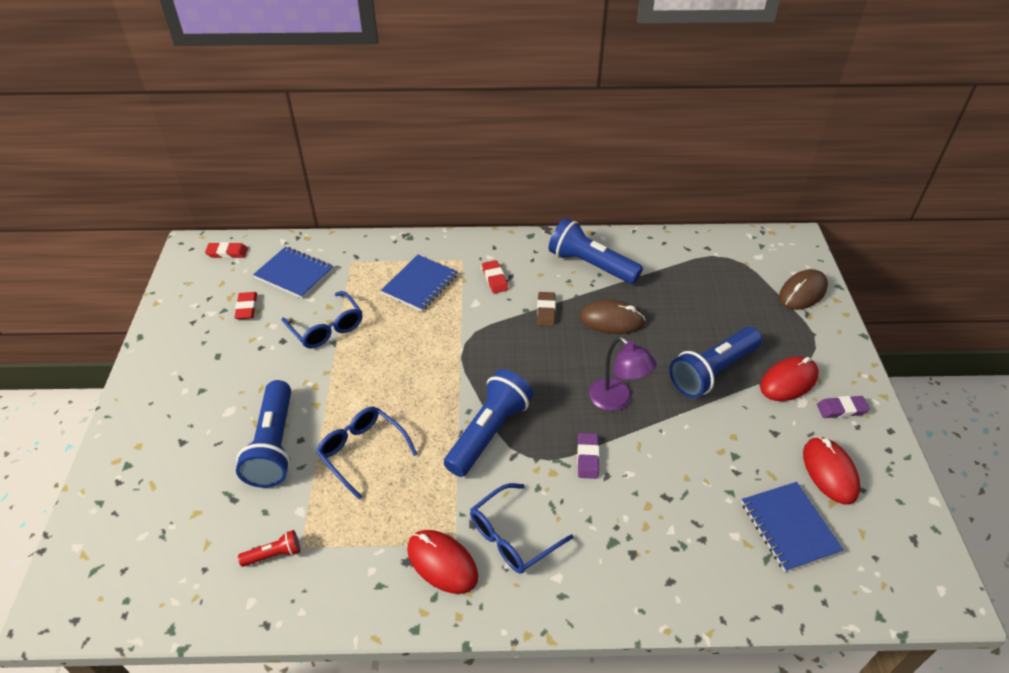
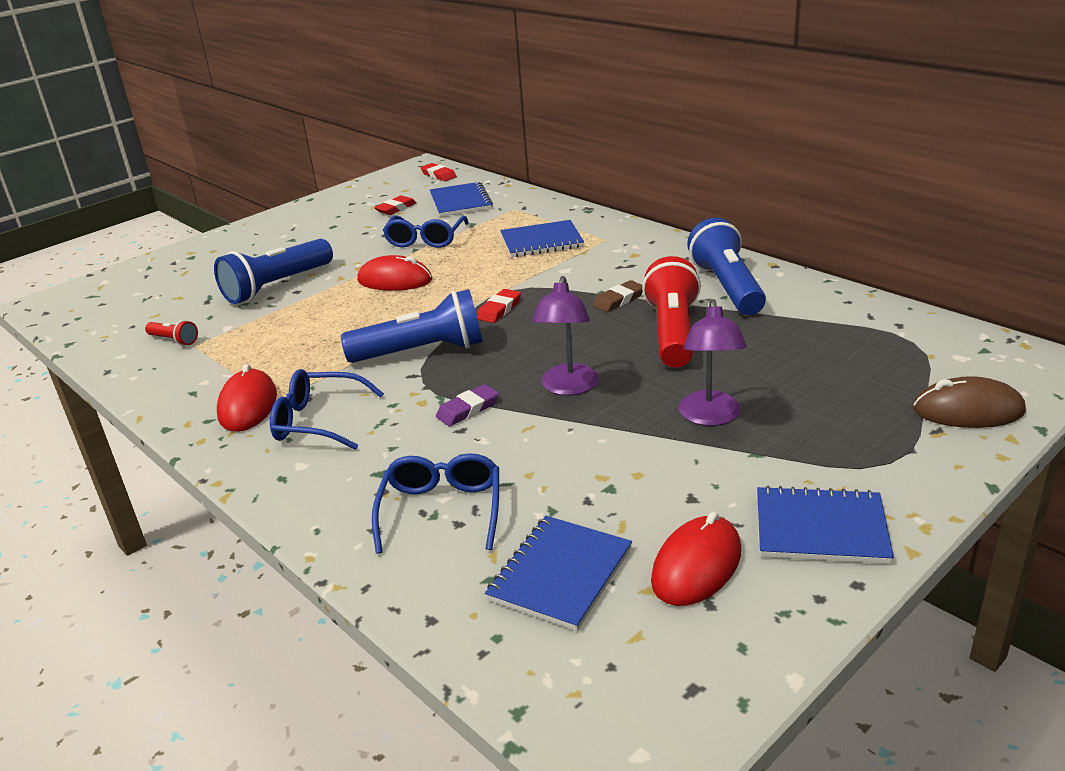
camera: 50 degrees right, 15 degrees down
blue glasses [316,407,417,499] -> blue glasses moved to [372,453,499,554]
red eraser [482,260,508,293] -> red eraser moved to [477,289,521,323]
brown mouse [579,299,646,334] -> red flashlight [642,256,701,368]
blue flashlight [669,327,762,398] -> purple lamp [678,299,747,426]
red mouse [760,356,819,401] -> red mouse moved to [357,255,432,291]
purple eraser [817,396,870,418] -> blue notebook [757,486,894,564]

